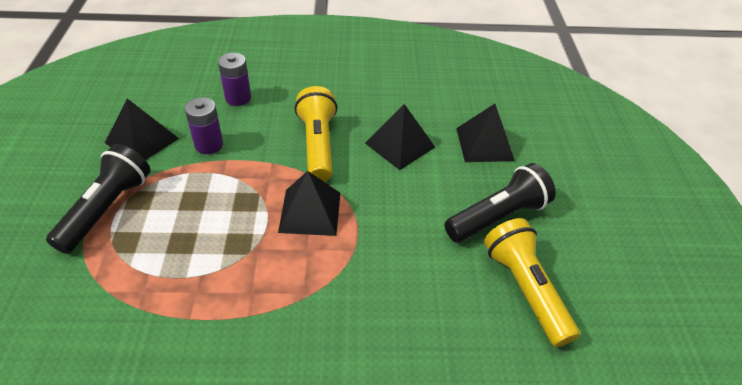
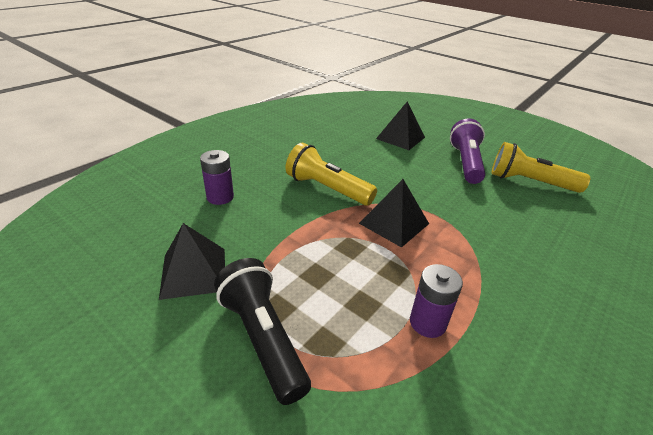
camera: 50 degrees left, 10 degrees down
purple battery [185,97,223,154] -> purple battery moved to [410,264,463,338]
black pyramid [365,104,435,170] -> none
black flashlight [445,163,556,242] -> purple flashlight [450,119,485,184]

